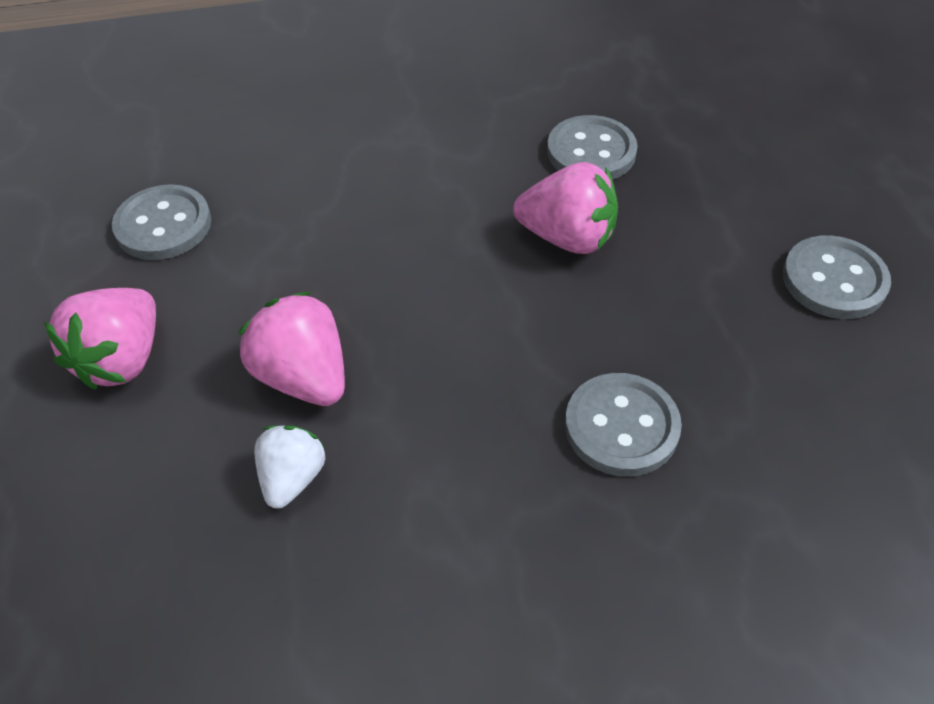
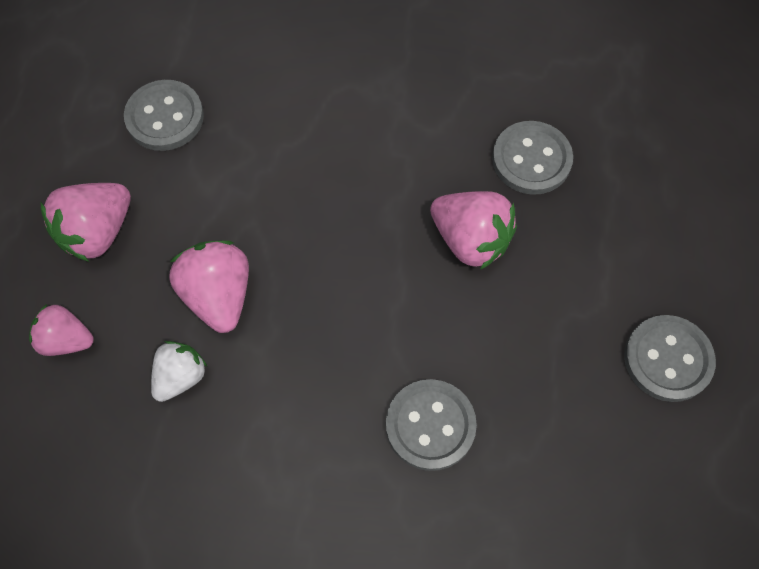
camera: 20 degrees right, 15 degrees up
none -> pink strawberry [29,304,94,356]

